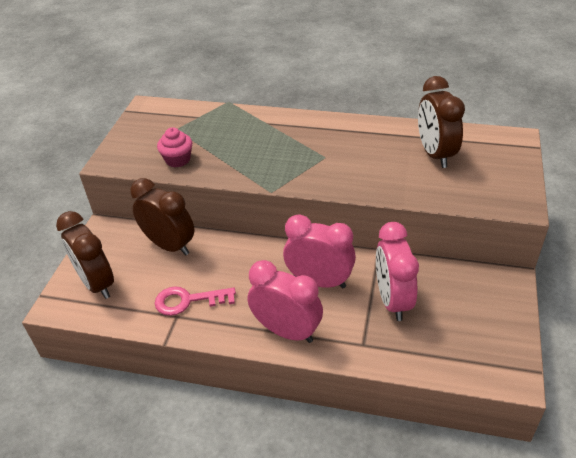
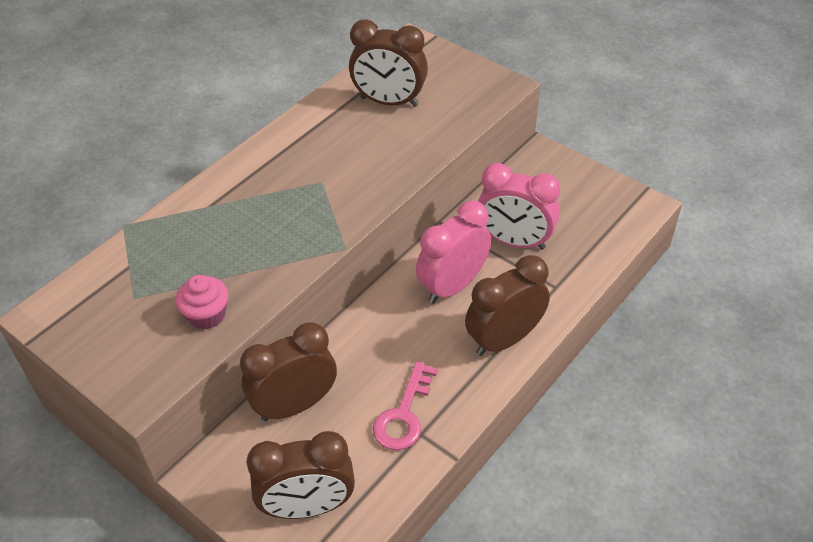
camera: 65 degrees left, 5 degrees up
pink clock [248,260,323,343] -> brown clock [465,255,550,356]

